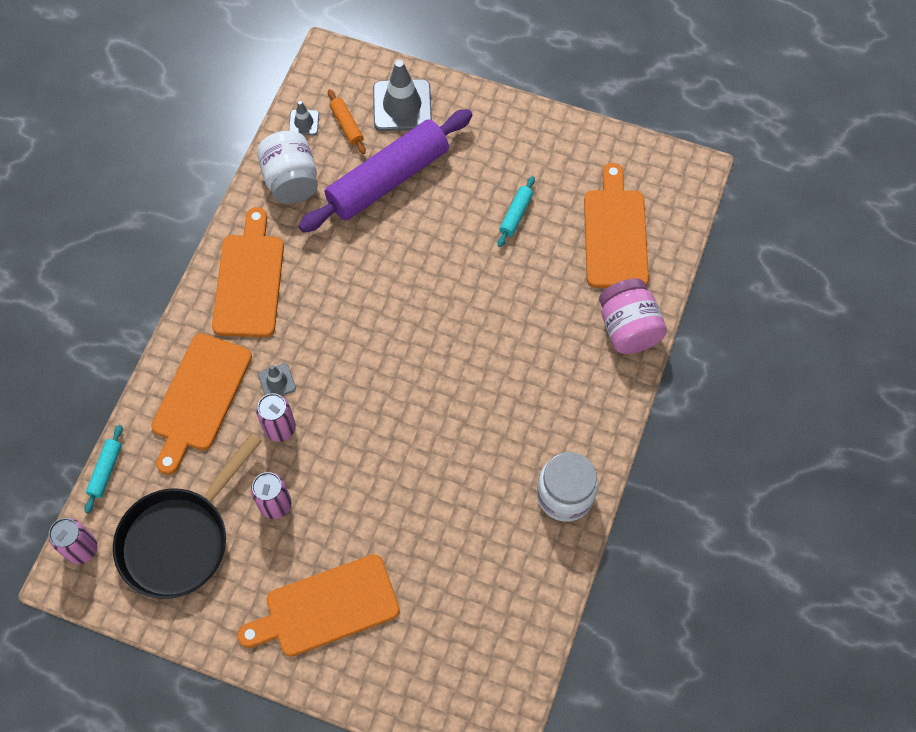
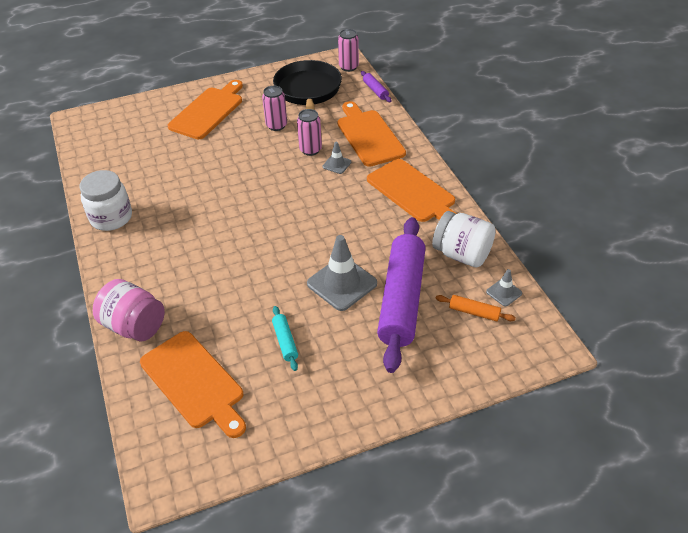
camera: 140 degrees right, 20 degrees down
turquoise rolling pin [84,425,123,513] -> purple rolling pin [361,71,391,102]
grey traffic cone [373,60,432,131] -> grey traffic cone moved to [307,235,377,311]

